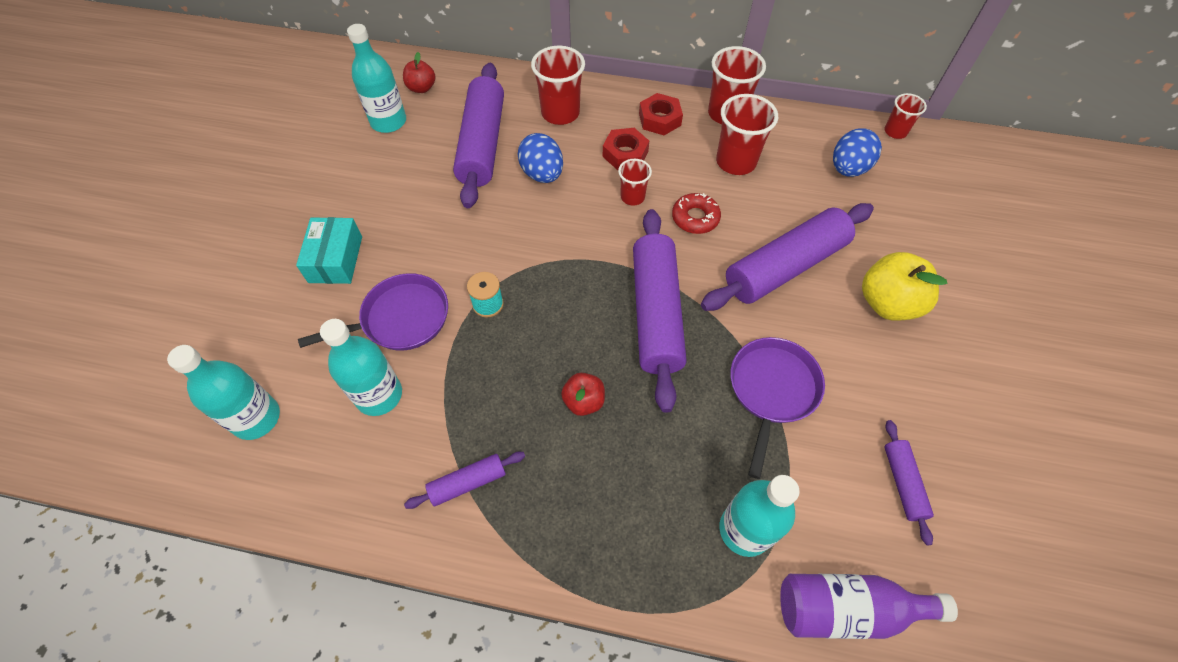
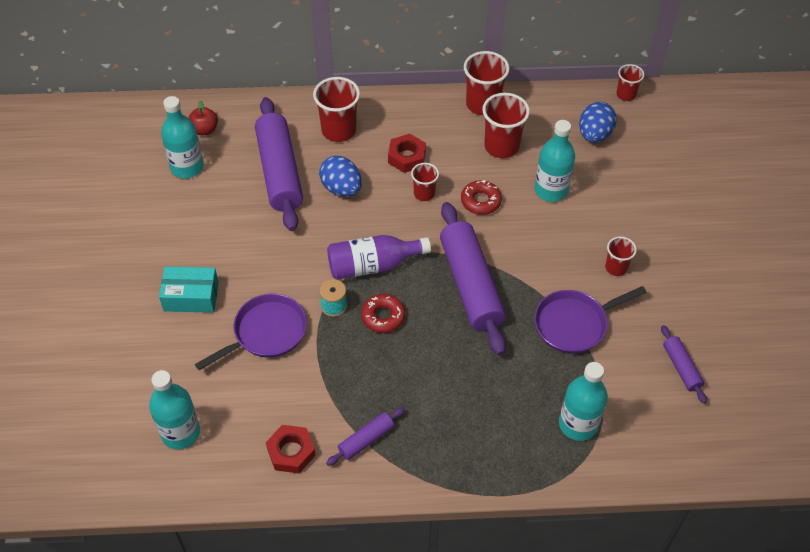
camera: 15 degrees left, 5 degrees down
turquoise box [296,217,362,284] -> turquoise box turned 75 degrees counterclockwise [159,266,219,313]
turquoise bottle [320,319,402,416] -> turquoise bottle moved to [535,120,575,202]
red apple [561,373,605,416] -> none
red nut [639,93,683,135] -> red nut moved to [266,425,316,473]
purple rolling pin [701,203,874,311] -> none
purple pan [730,337,825,479] -> purple pan turned 120 degrees counterclockwise [534,286,647,354]
purple bottle [780,574,958,639] -> purple bottle moved to [327,235,431,280]
yellow apple [862,252,947,321] -> none
none -> red donut [361,294,405,333]
none -> red cup [605,236,637,276]

